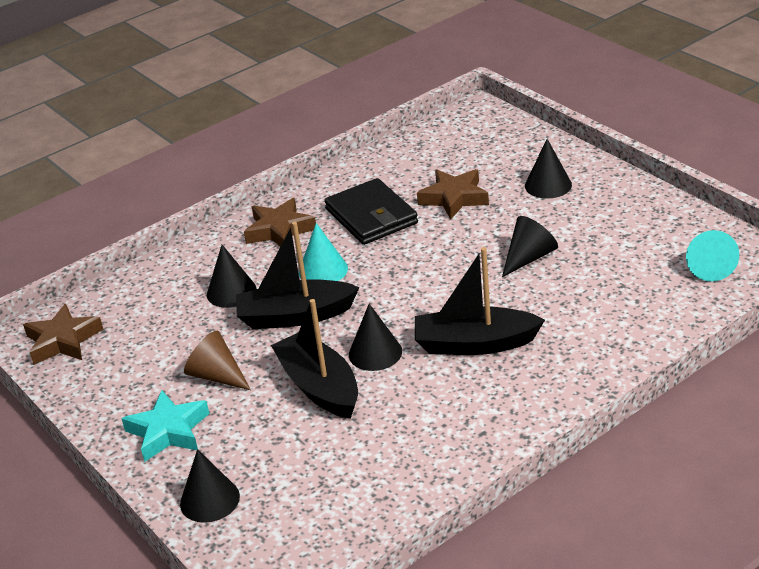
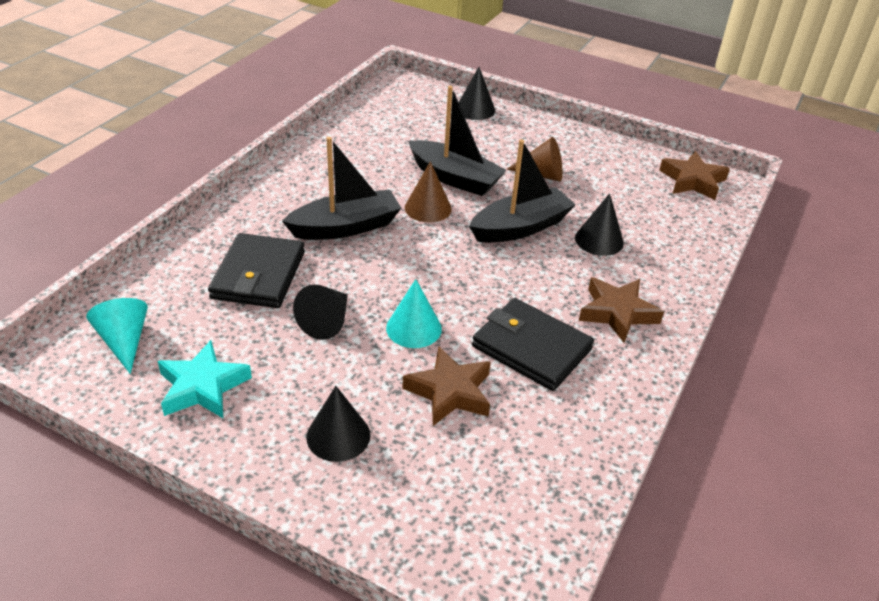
camera: 150 degrees right, 5 degrees up
turquoise star [121,390,209,462] -> turquoise star moved to [157,340,252,418]
turquoise cone [299,223,348,281] -> turquoise cone moved to [386,279,442,348]
black cone [349,304,402,371] -> brown cone [405,161,452,223]
none -> black wallet [208,233,305,308]

